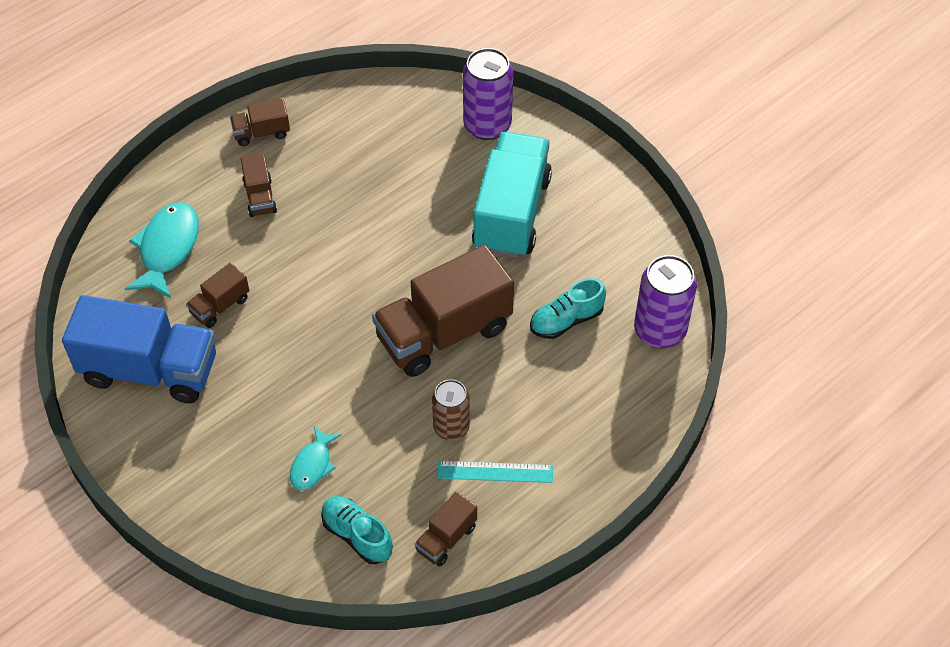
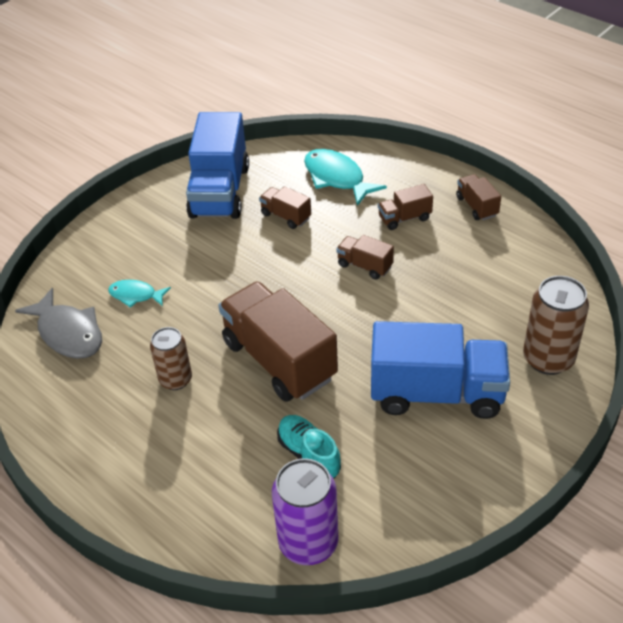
camera: 85 degrees right, 10 degrees down
turquoise fish [124,202,199,298] -> turquoise fish turned 135 degrees counterclockwise [304,149,387,206]
turquoise shoe [321,496,393,564] -> grey fish [15,288,102,359]
brown truck [415,491,477,567] -> brown truck moved to [336,235,394,280]
turquoise ruler [437,461,553,483] -> none
purple can [463,48,513,140] -> brown can [523,276,589,375]
turquoise truck [472,132,552,258] -> blue truck [371,321,510,419]

